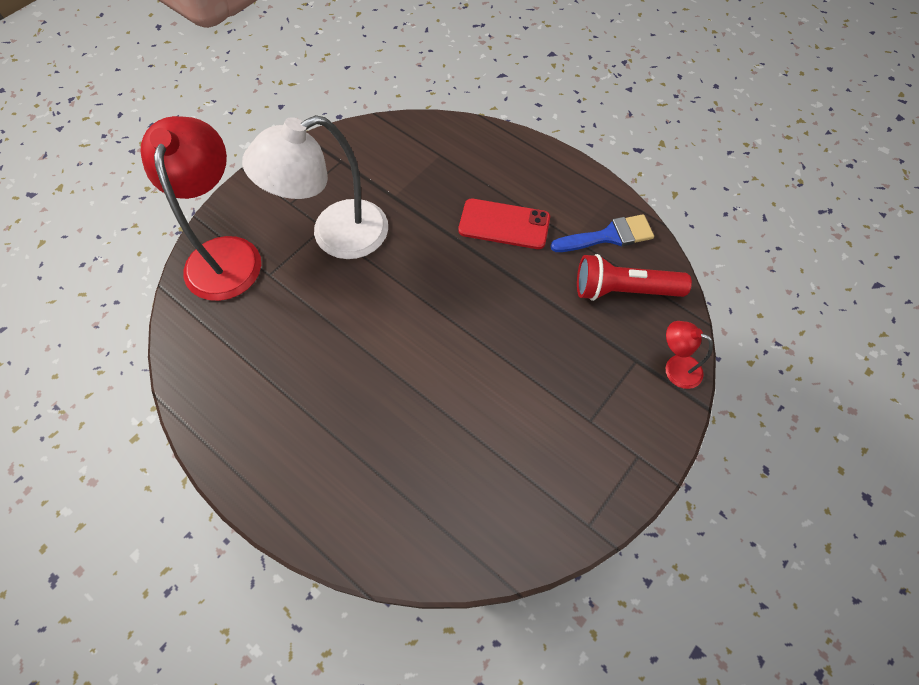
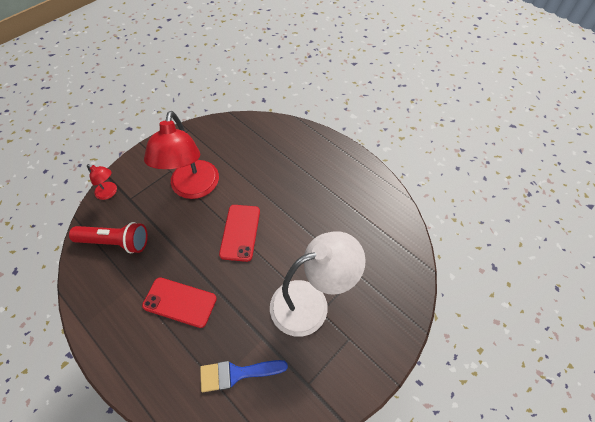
camera: 175 degrees left, 5 degrees down
red lamp [140,116,261,301] -> red lamp moved to [144,111,219,199]
blue brush [550,214,654,252] -> blue brush moved to [200,360,288,392]
none -> red phone [219,205,260,262]

